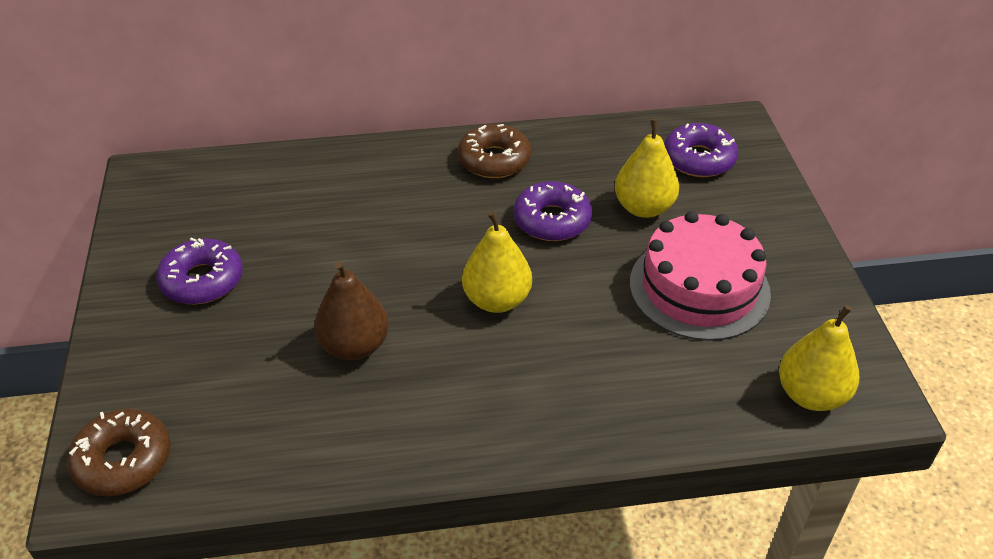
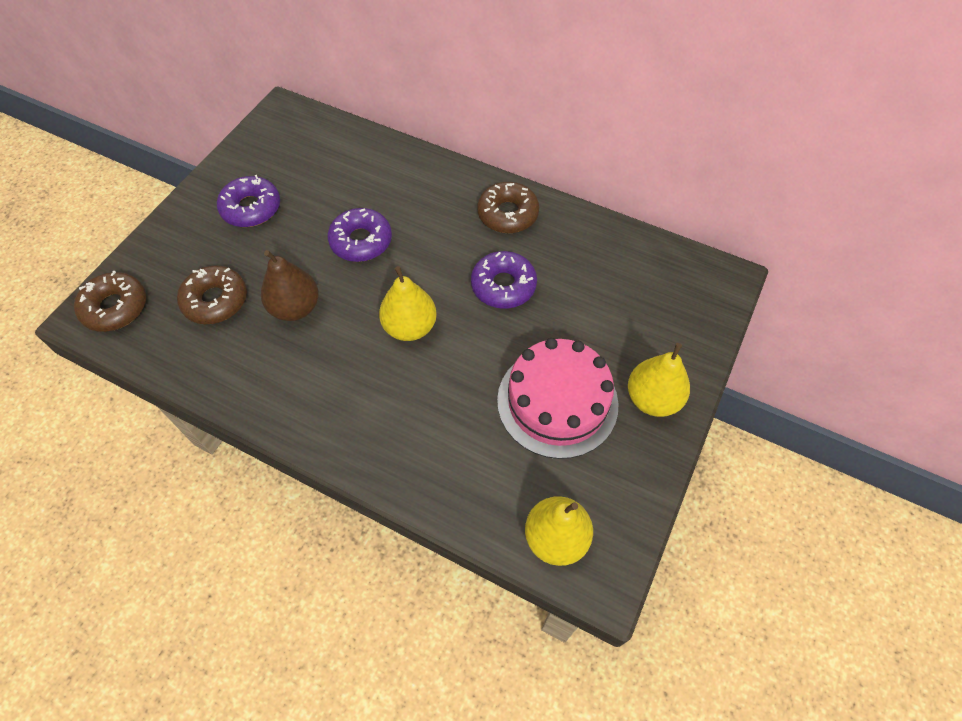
camera: 35 degrees right, 15 degrees up
yellow pear [615,119,679,218] -> yellow pear moved to [628,343,690,417]
purple donut [664,123,738,177] -> purple donut moved to [328,208,392,262]
none -> brown donut [177,265,247,324]

